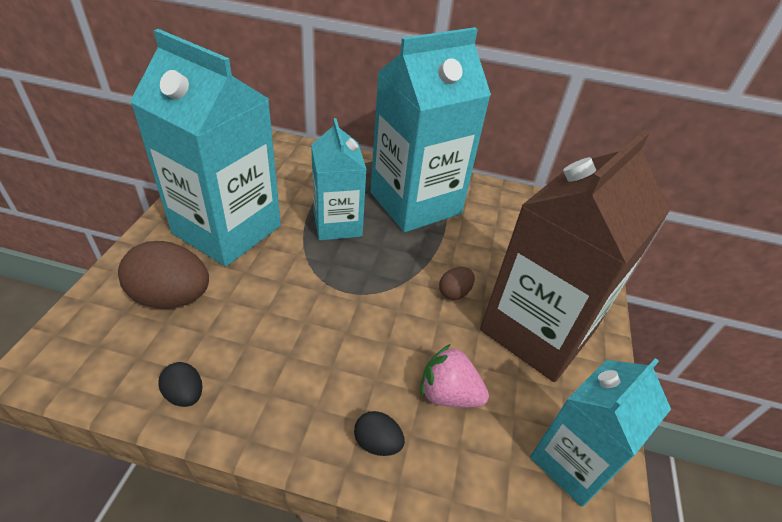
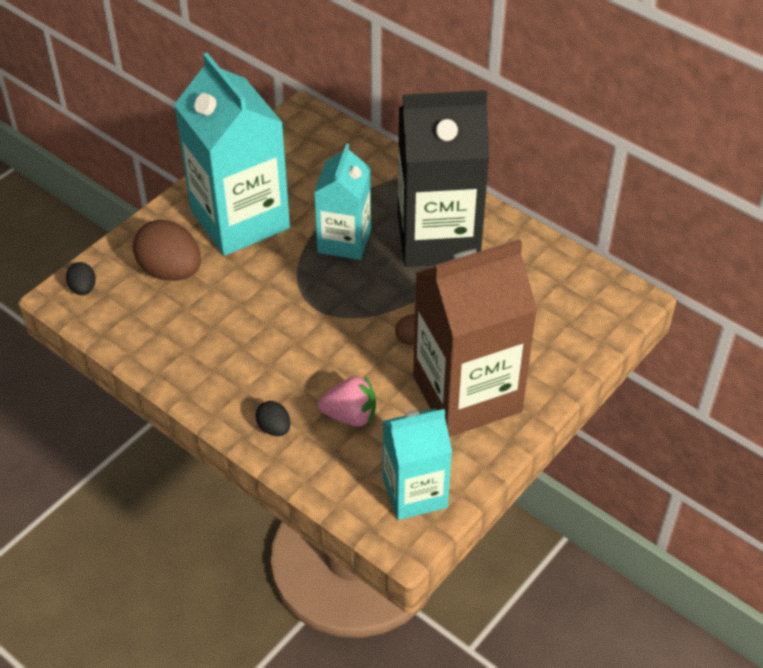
camera: 30 degrees right, 5 degrees up
black egg [158,362,202,407] -> black egg moved to [66,262,96,295]
turquoise carton [371,27,491,232] -> black carton [398,90,490,267]
pink strawberry [420,344,489,408] -> pink strawberry turned 135 degrees clockwise [318,376,376,427]

